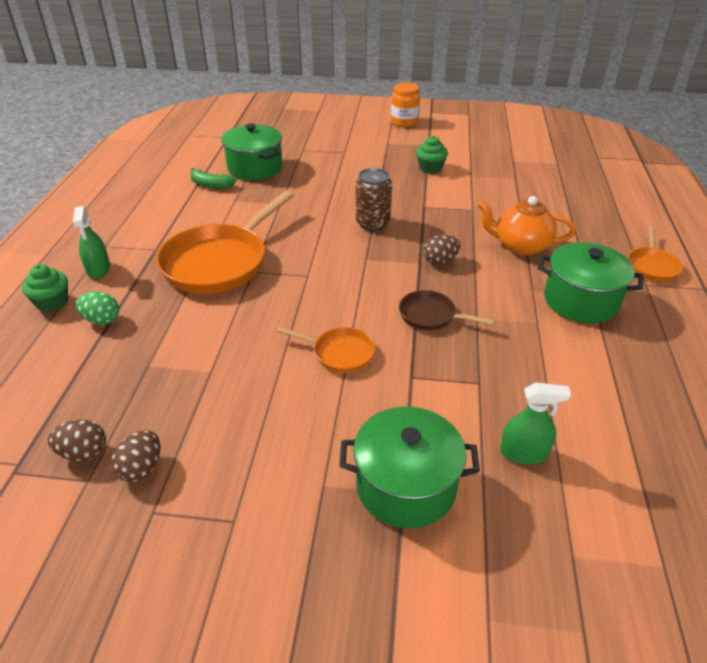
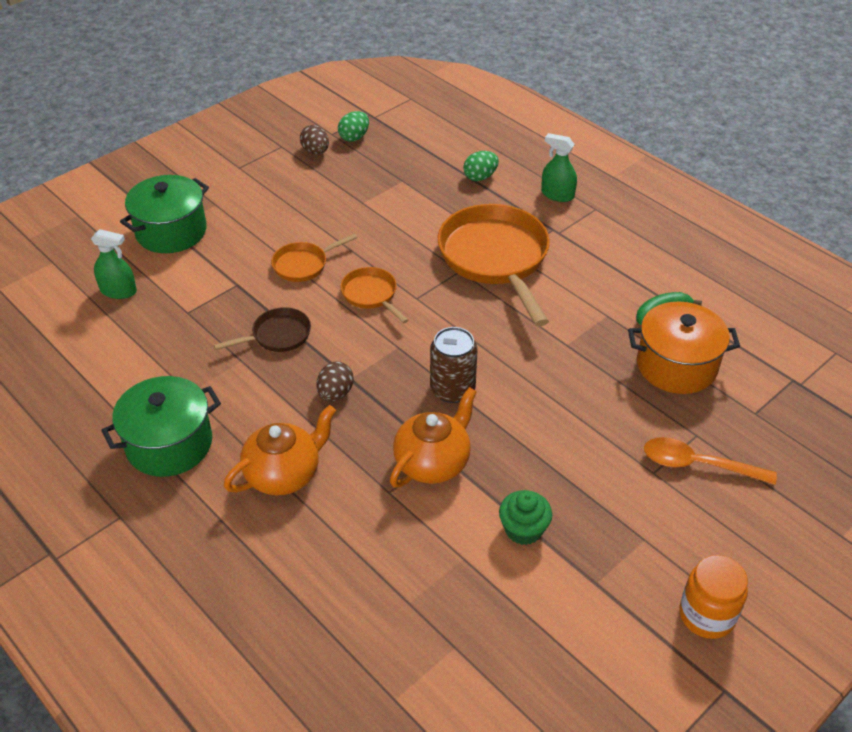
camera: 130 degrees right, 5 degrees up
green cupcake [22,264,68,312] -> none
brown egg [47,419,106,461] -> green egg [338,111,369,142]
green pot [221,124,283,180] -> orange pot [628,302,740,394]
green spray bottle [500,382,571,464] -> green spray bottle turned 120 degrees counterclockwise [91,229,137,299]
orange pan [628,226,683,282] -> orange pan moved to [340,267,408,324]
none -> orange teapot [390,387,477,488]
none -> orange spoon [644,437,777,485]

